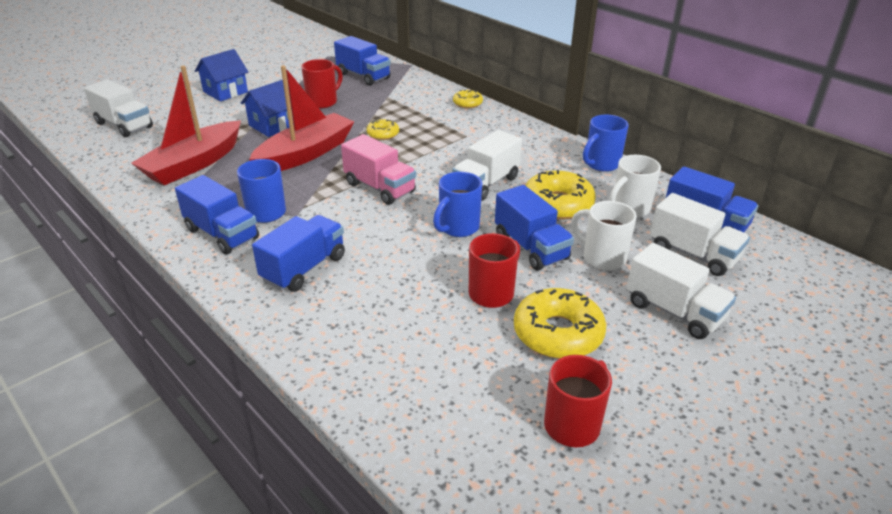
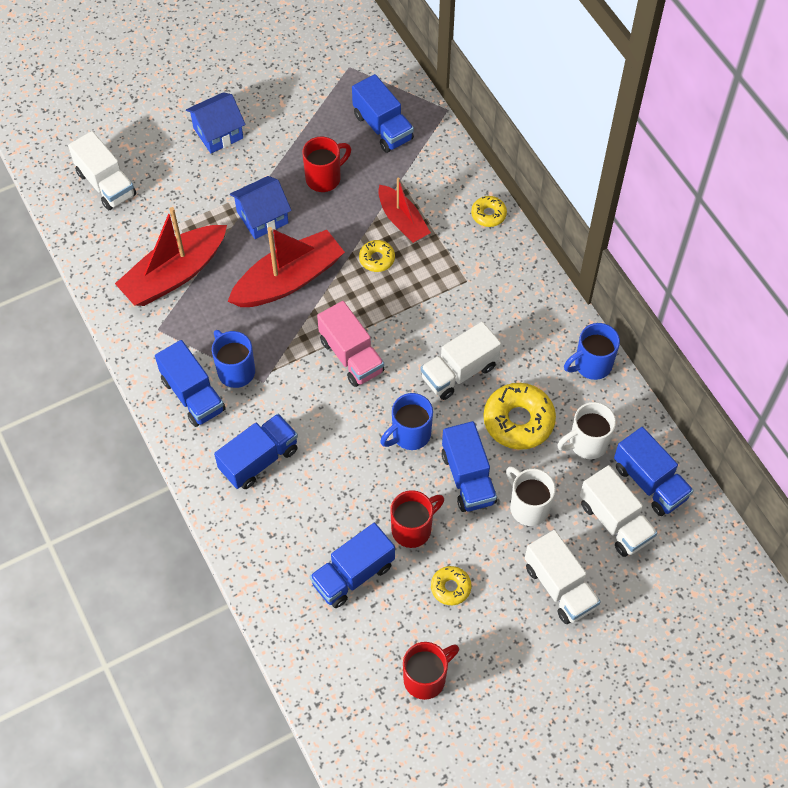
camera: 15 degrees right, 25 degrees up
yellow donut [514,288,606,359] -> yellow donut [431,566,471,605], size x0.53
none -> blue truck [310,523,395,608]
none -> red boat [378,178,431,243]

